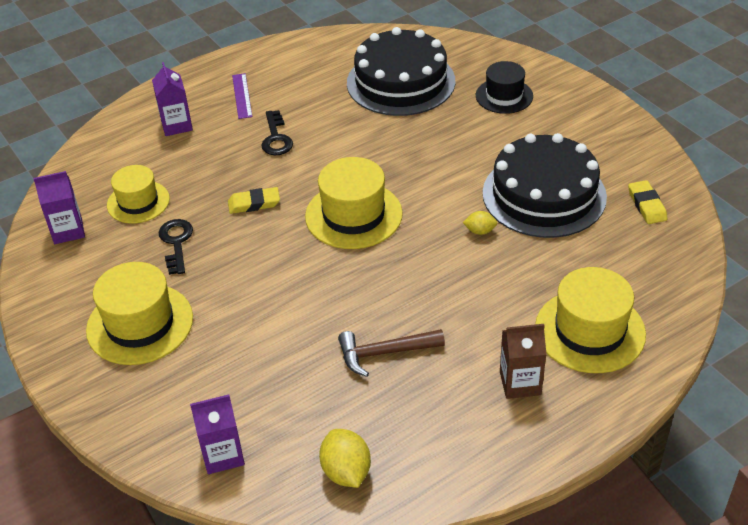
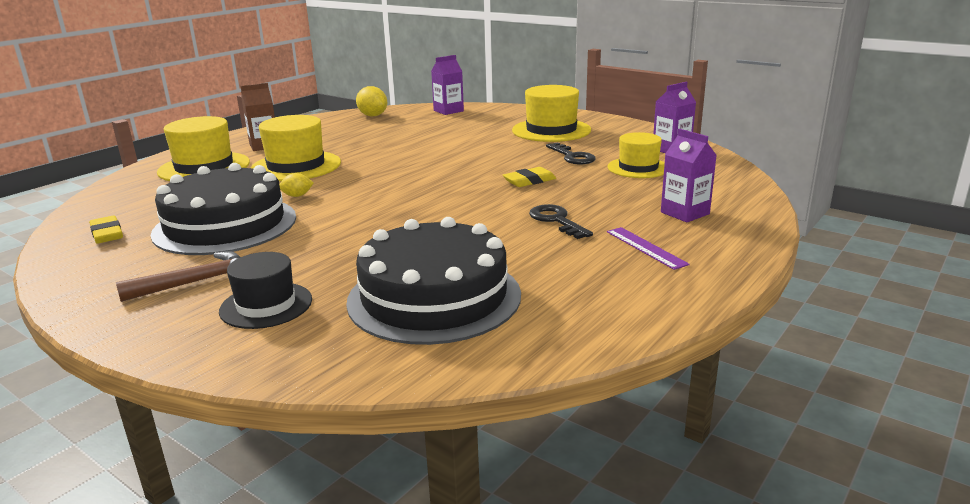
camera: 160 degrees right, 20 degrees down
yellow hat [305,157,403,249] -> yellow hat moved to [251,115,341,181]
brown hammer [338,329,445,377] -> brown hammer moved to [116,251,240,302]

